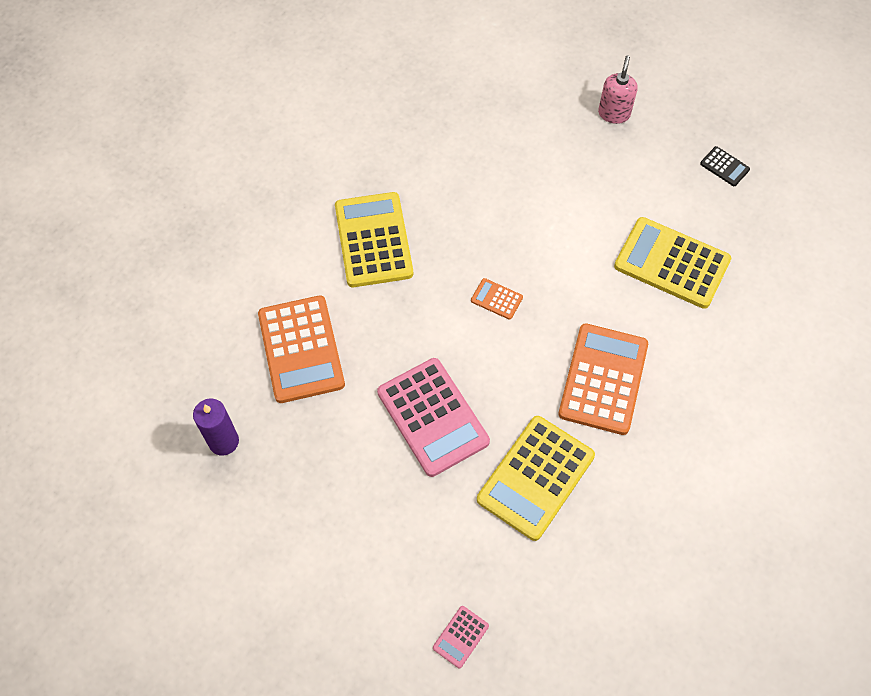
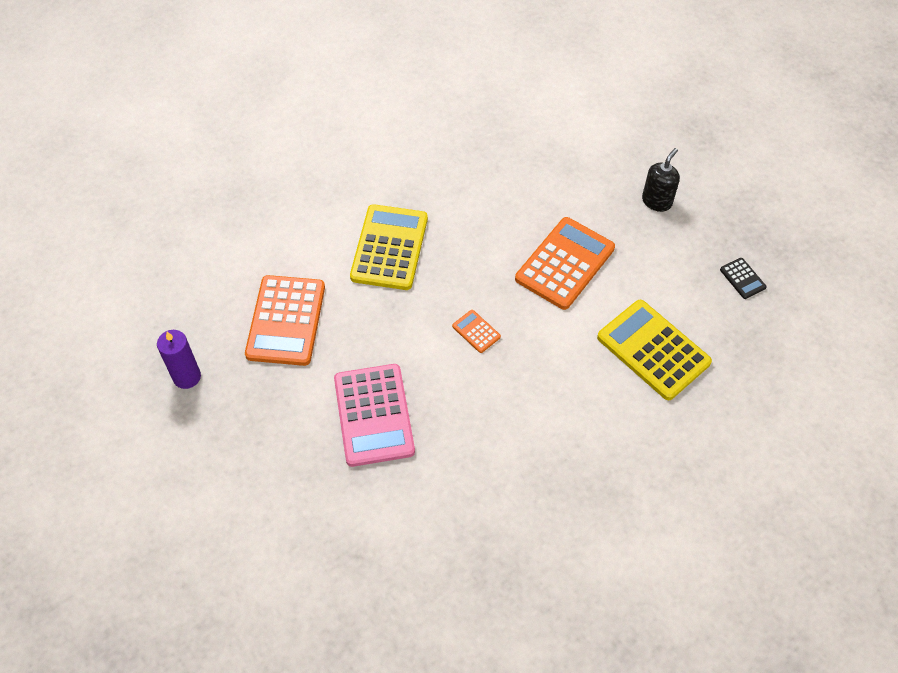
camera: 20 degrees right, 5 degrees down
pink calculator [433,606,489,668] -> none
yellow calculator [477,416,595,541] -> none
orange calculator [558,323,648,435] -> orange calculator moved to [515,217,615,310]
pink soap dispenser [598,55,638,124] -> black soap dispenser [642,148,680,212]

